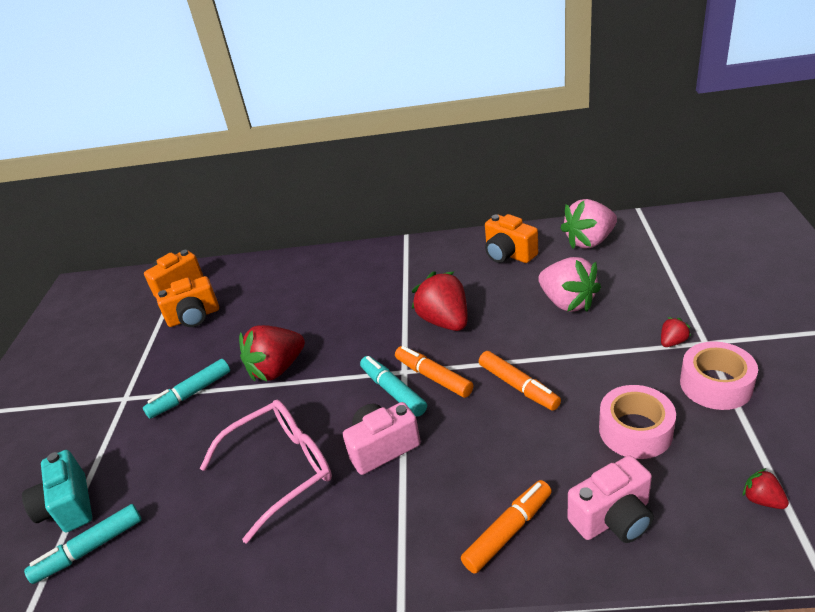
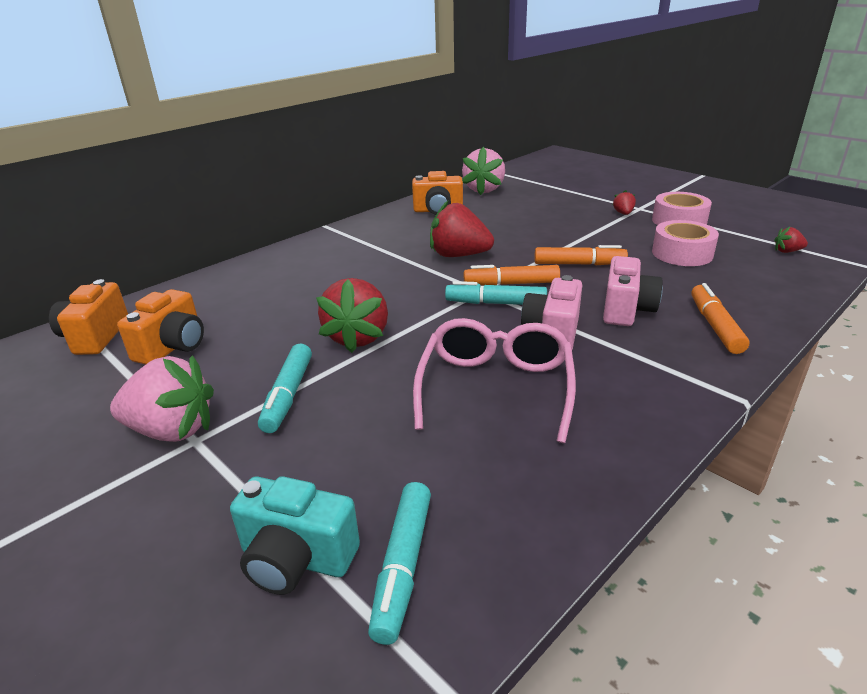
camera: 50 degrees left, 5 degrees down
pink strawberry [538,257,601,312] -> pink strawberry moved to [110,355,214,442]
pink camera [568,455,654,543] -> pink camera moved to [603,256,663,326]

